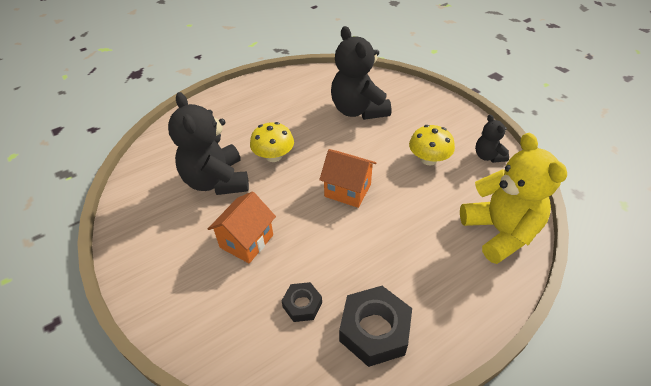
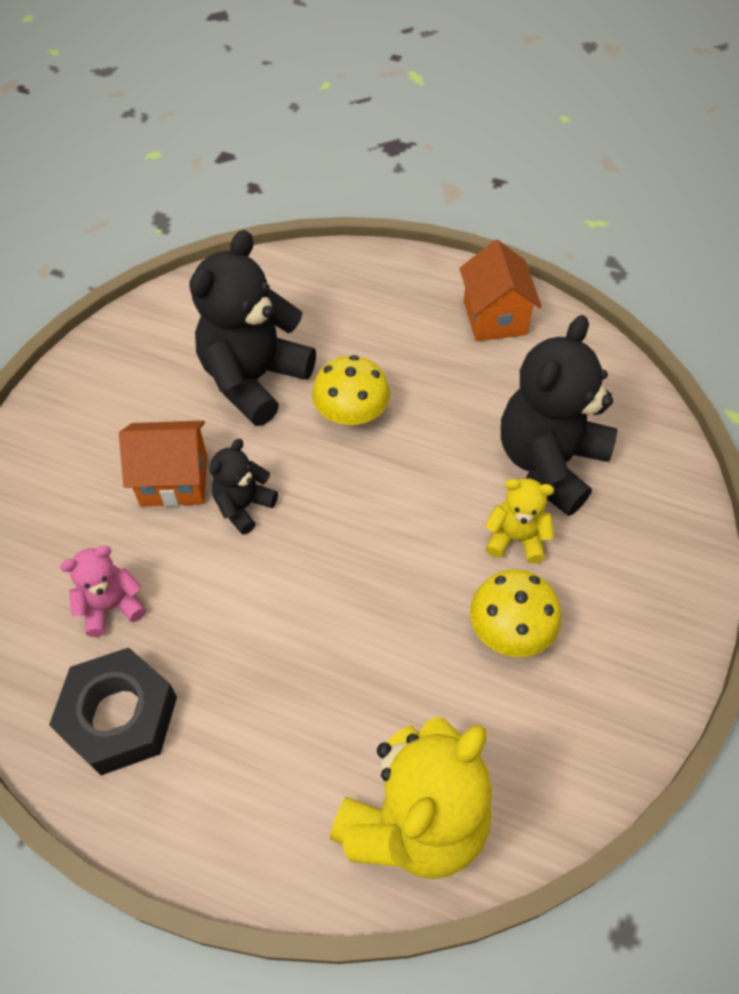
camera: 55 degrees right, 10 degrees up
black nut [282,282,322,322] -> pink teddy bear [60,546,146,637]
orange house [319,149,376,208] -> orange house moved to [460,240,542,341]
black teddy bear [475,115,509,163] -> black teddy bear moved to [209,439,278,535]
none -> yellow teddy bear [485,478,554,564]

